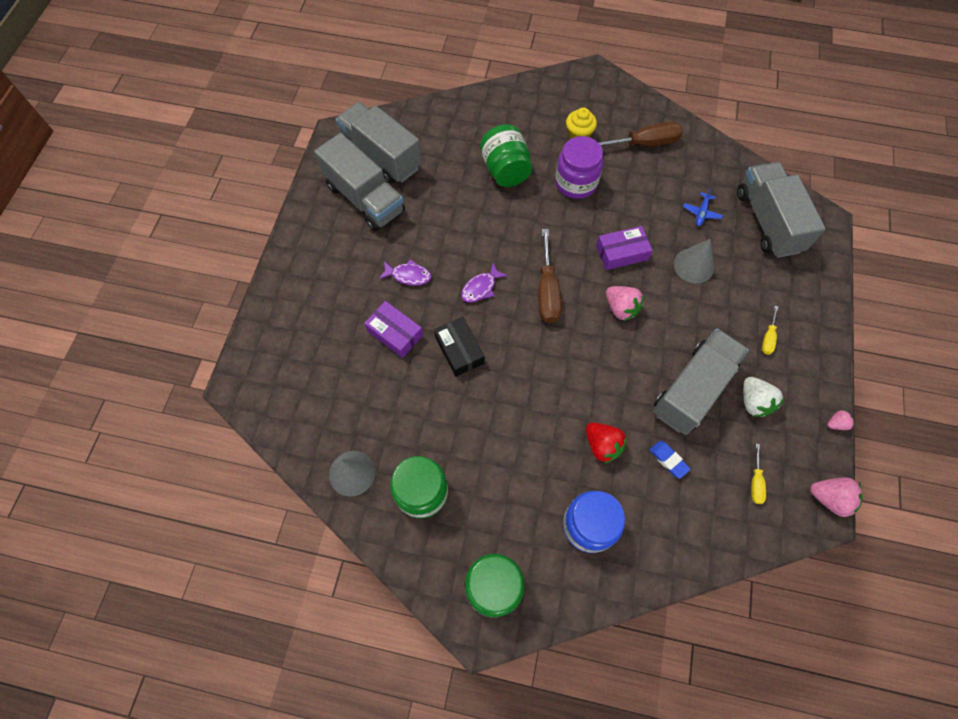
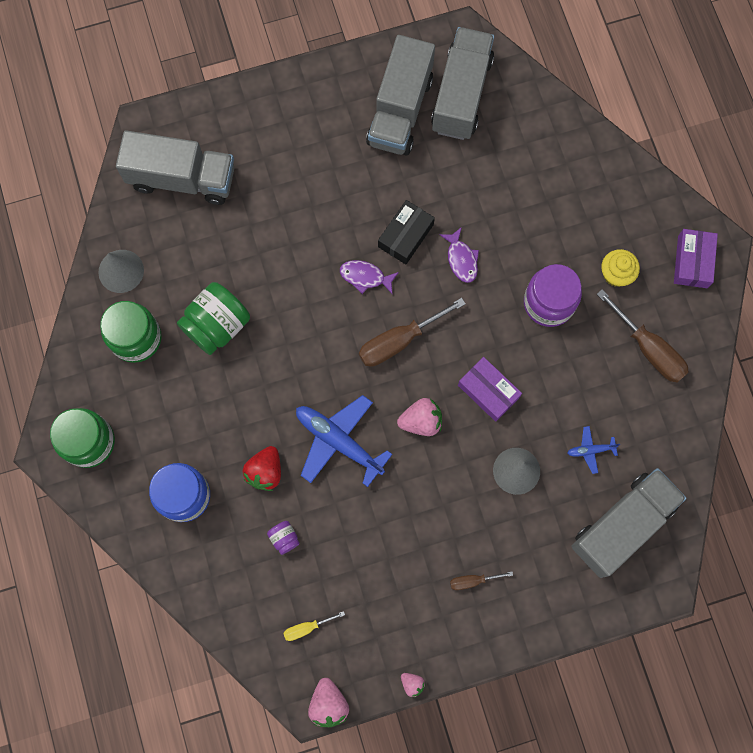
camera: 60 degrees right, 10 degrees up
purple box [364,301,423,358] -> purple box moved to [674,229,718,288]
purple fish [379,259,431,286] -> purple fish moved to [439,227,479,283]
black box [434,317,485,377] -> black box moved to [378,200,435,264]
green jar [480,124,532,187] -> green jar moved to [177,282,250,355]
pink strawberry [606,286,644,321] -> pink strawberry turned 120 degrees counterclockwise [397,398,442,436]
blue eraser [650,441,690,479] -> purple jar [267,521,300,555]
grey truck [653,328,749,435] -> grey truck moved to [116,130,234,205]
white strawberry [743,377,785,417] -> none
yellow screwdriver [762,306,778,355] -> brown screwdriver [450,571,513,590]
none -> blue plane [296,395,392,487]

